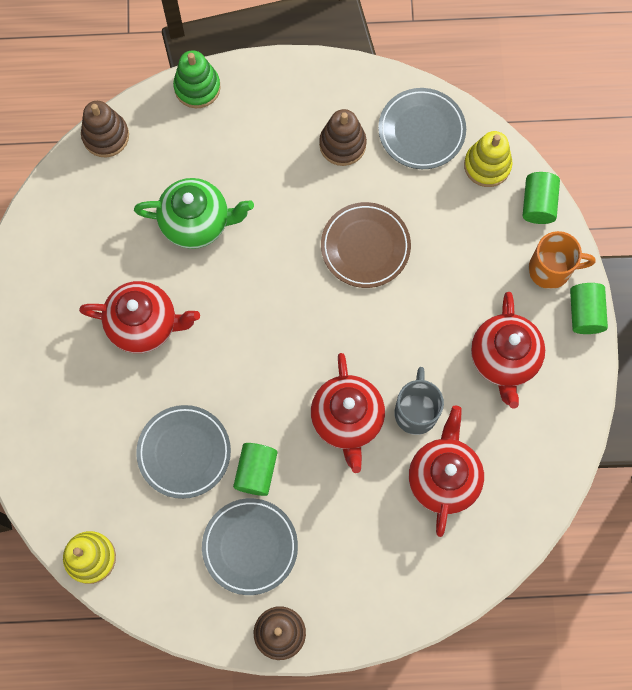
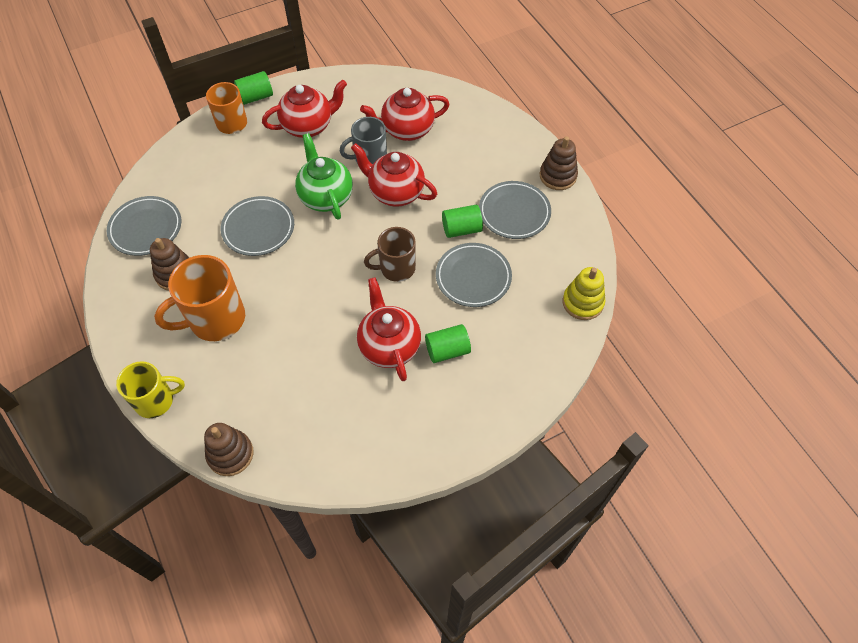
camera: 115 degrees left, 15 degrees down
green teapot [134,178,254,249] -> green teapot moved to [295,133,353,220]
green stacking toy [173,50,221,108] -> yellow mug [116,361,185,418]
red teapot [311,353,385,473] -> red teapot turned 120 degrees counterclockwise [351,143,437,207]
brown plate [321,202,411,288] -> grey plate [220,196,294,256]
yellow stacking toy [464,131,512,187] -> none
green cylinder [523,172,560,224] -> green cylinder moved to [425,324,471,363]
none -> orange mug [154,255,245,341]
none -> brown mug [364,227,416,282]

